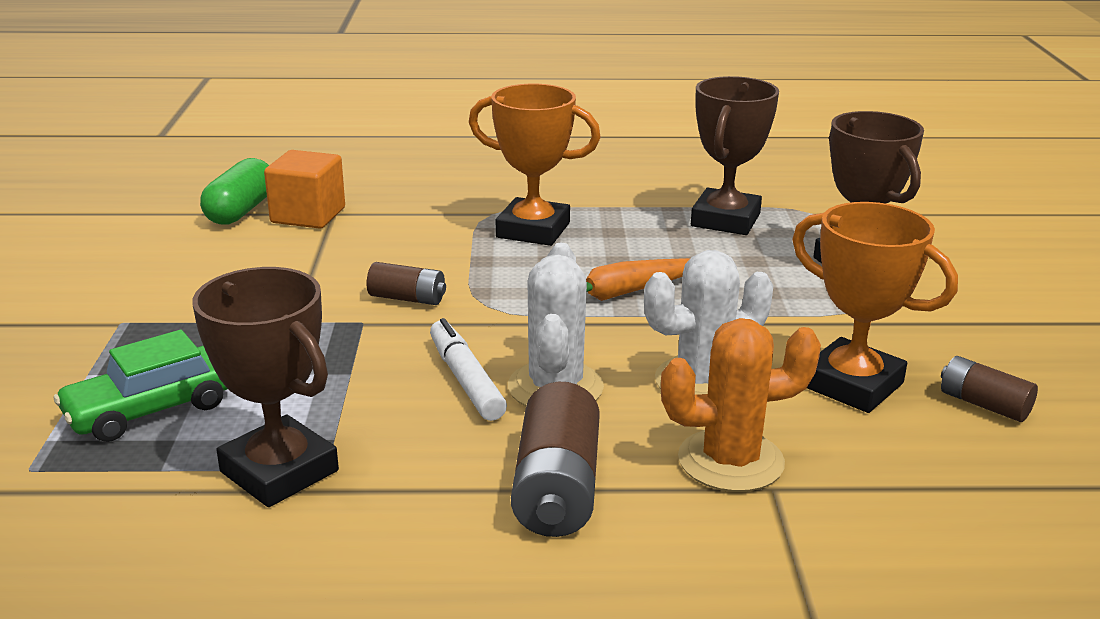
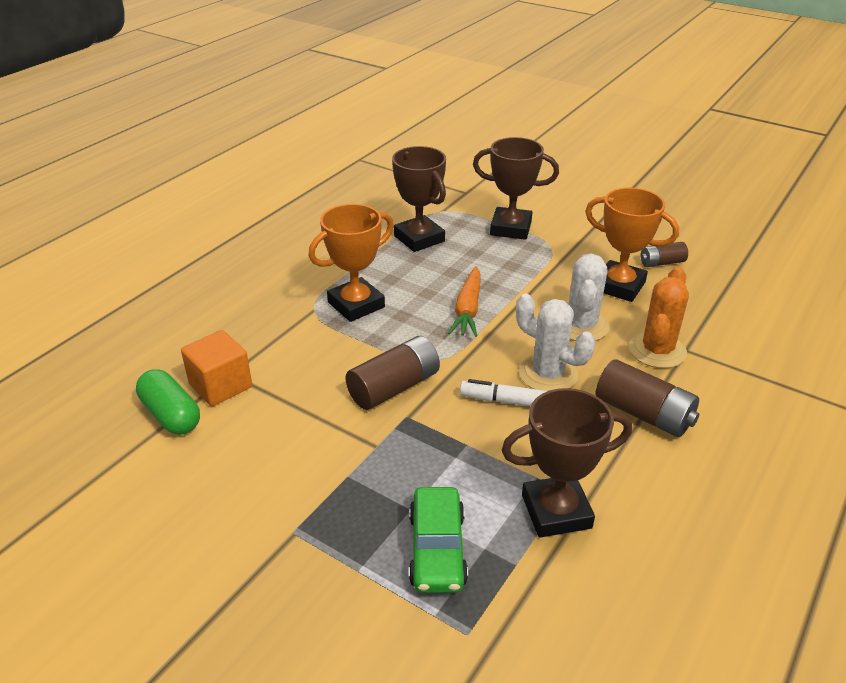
camera: 55 degrees left, 10 degrees up
brown battery [366,262,446,305] -> brown battery [345,336,440,410], size x1.72
orange trophy [792,202,958,413] -> orange trophy turned 45 degrees clockwise [585,188,679,302]

